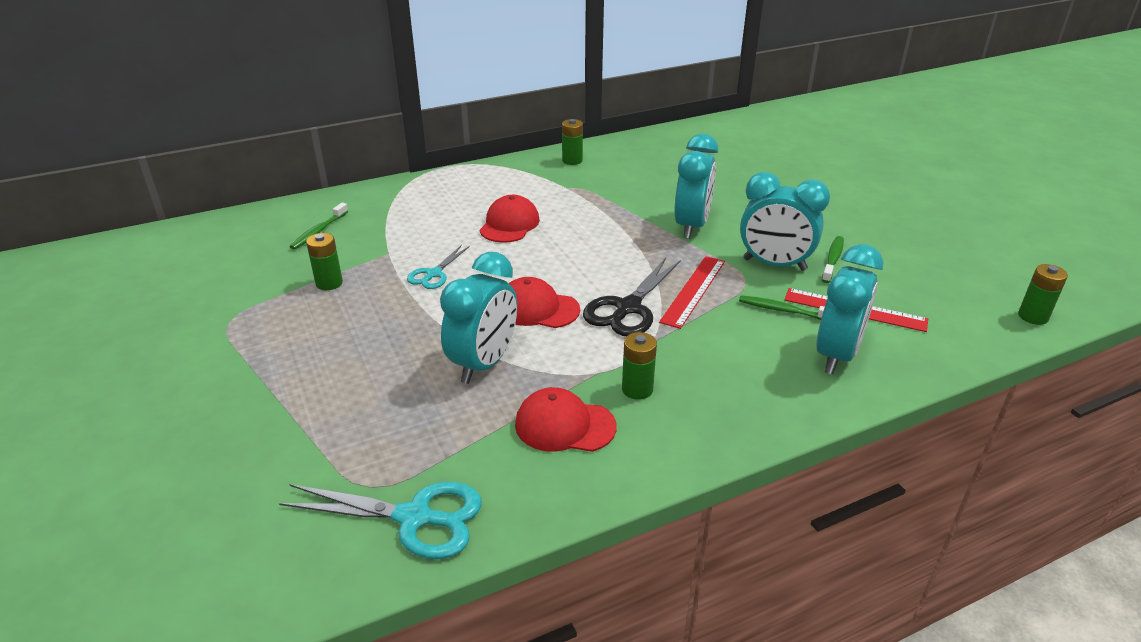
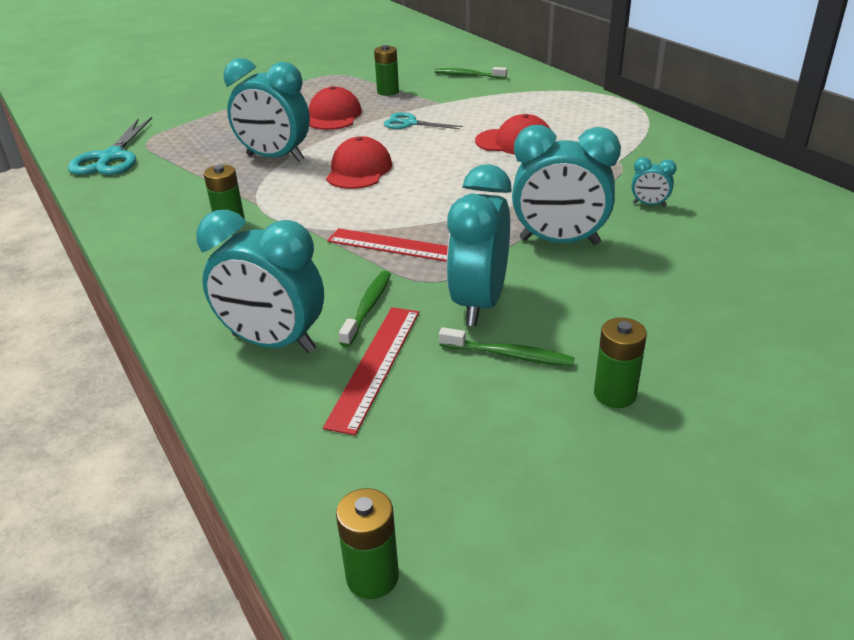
camera: 85 degrees right, 0 degrees up
red cap [515,387,617,452] -> red cap moved to [309,86,362,130]
green battery [562,119,583,165] -> green battery moved to [594,318,647,408]
black scissors [583,258,681,336] -> none
none -> turquoise clock [631,157,677,207]

